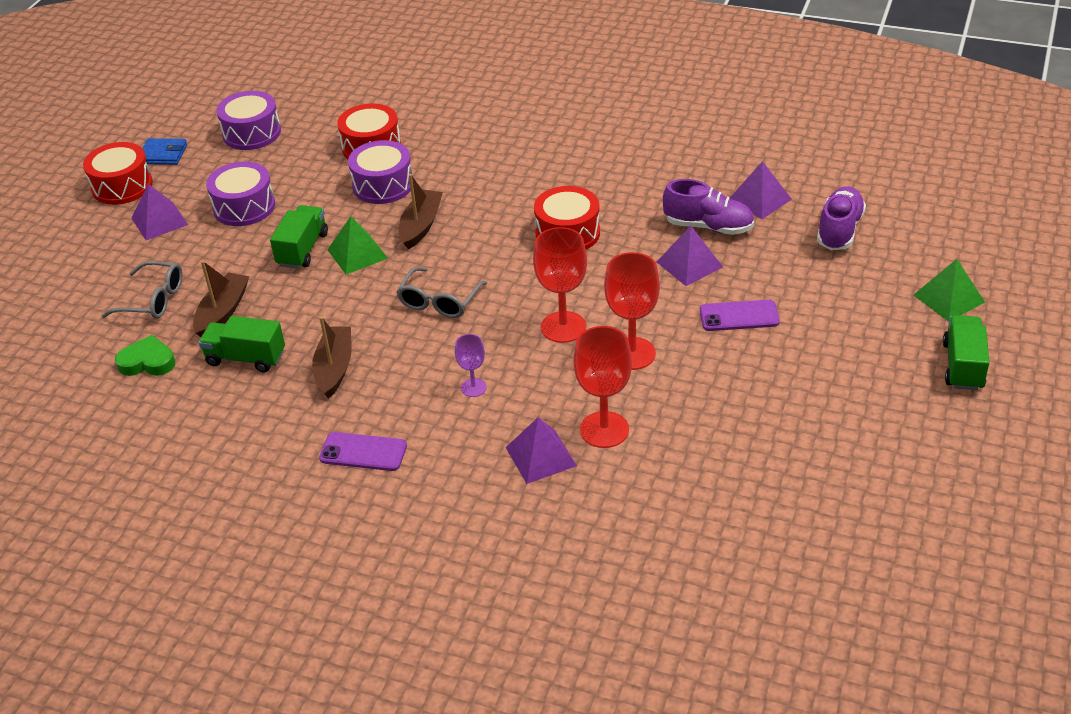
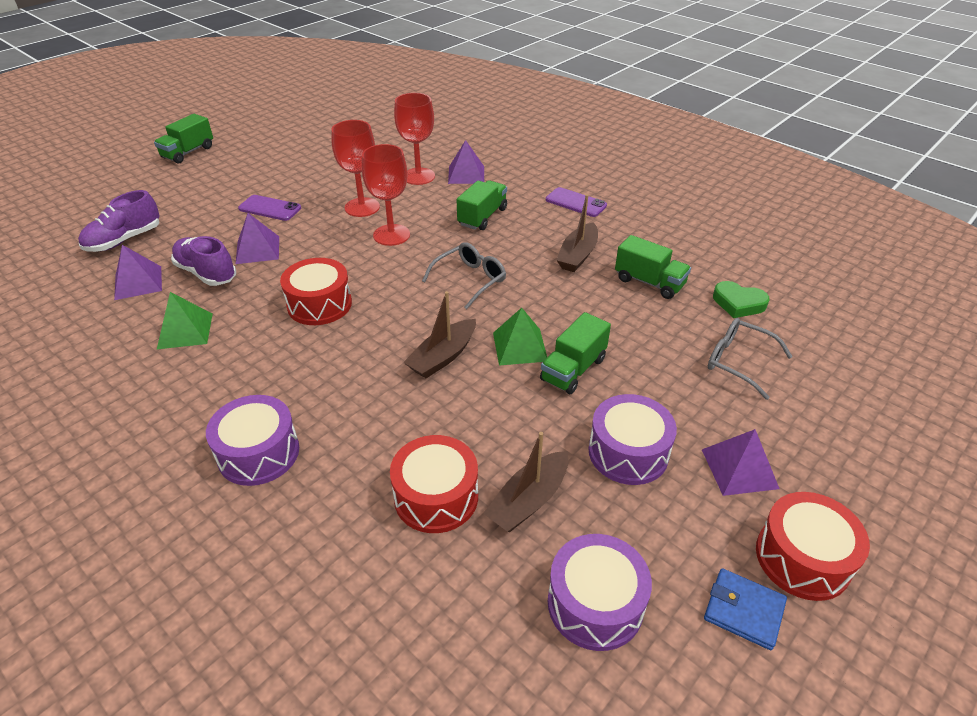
camera: 160 degrees left, 0 degrees up
brown boat [193,261,249,337] -> brown boat moved to [483,432,569,532]
purple drum [348,140,413,204] -> purple drum moved to [206,395,299,486]
purple goblet [455,334,487,397] -> green truck [456,180,507,230]
green pyramid [913,259,985,322] -> green pyramid moved to [157,292,213,349]

